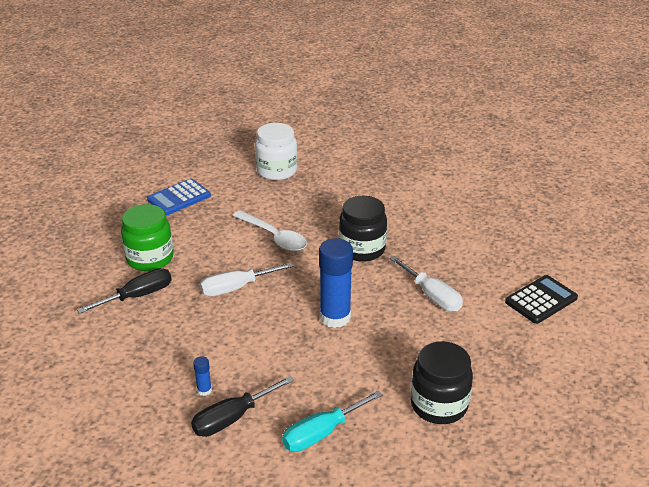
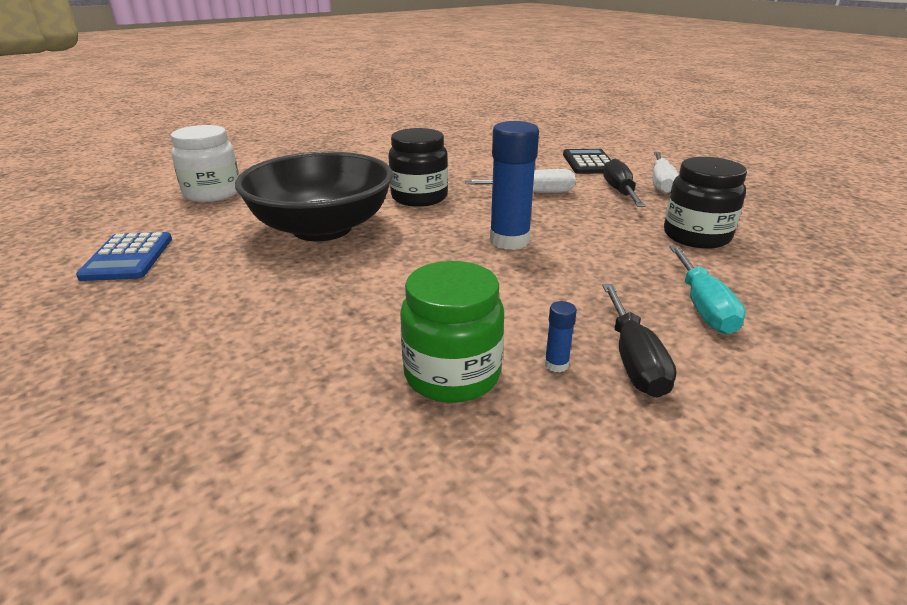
camera: 55 degrees left, 5 degrees down
black screwdriver [77,268,172,314] -> black screwdriver moved to [603,159,646,207]
green jar [121,204,173,271] -> green jar moved to [400,261,504,403]
white screwdriver [200,263,294,296] -> white screwdriver moved to [653,152,679,194]
white spoon [233,210,307,251] -> black bowl [235,152,393,241]

